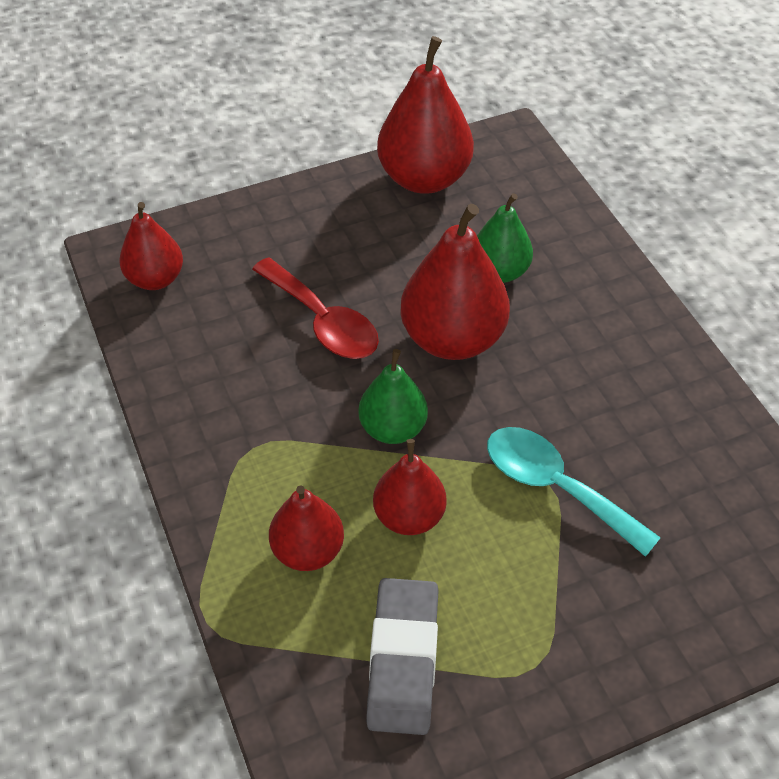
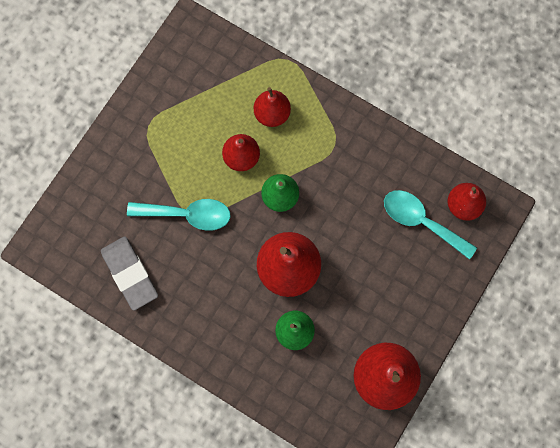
camera: 145 degrees right, 25 degrees up
red spoon [252,257,379,359] -> none
grey eraser [366,578,439,735] -> grey eraser moved to [101,236,158,311]
none -> turquoise spoon [384,190,477,260]

